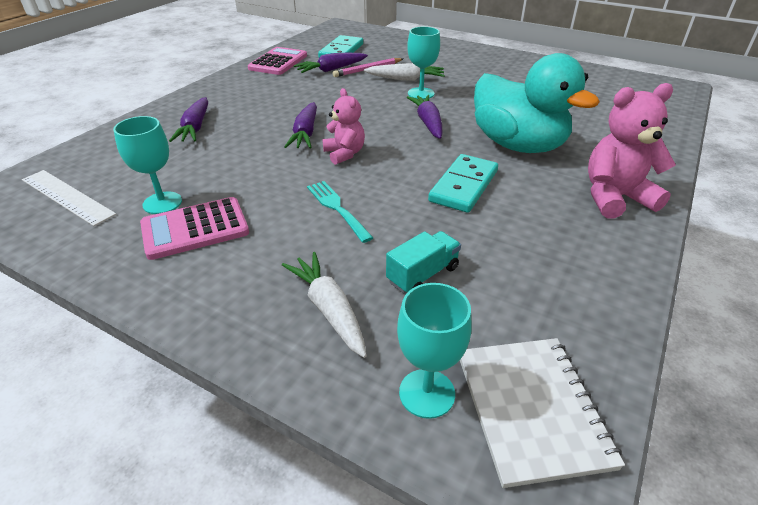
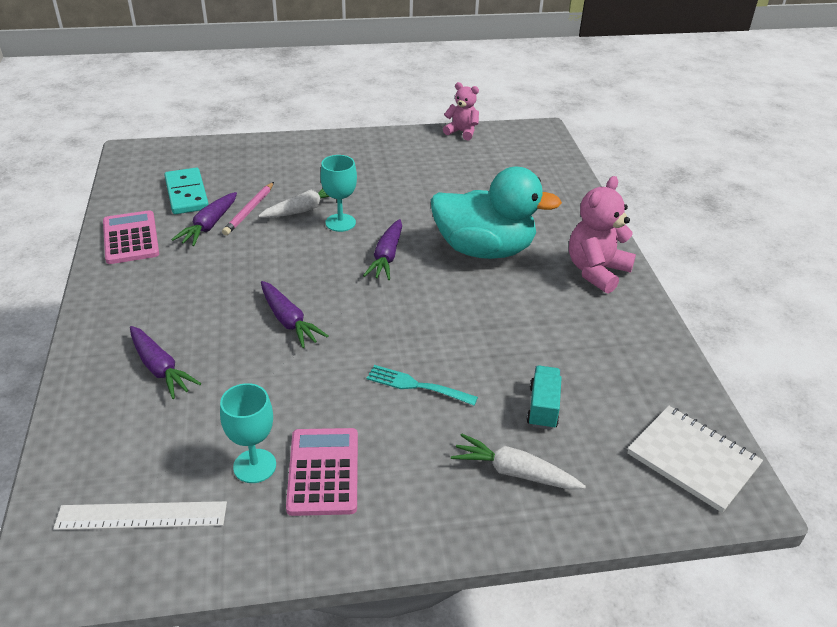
camera: 40 degrees left, 0 degrees up
pink calculator [140,197,249,260] -> pink calculator turned 150 degrees clockwise [286,428,358,516]
pink teddy bear [322,88,365,165] -> pink teddy bear moved to [443,82,479,141]
turquoise goblet [397,283,472,419] -> none
purple carrot [407,95,443,139] -> purple carrot turned 120 degrees counterclockwise [363,219,402,280]
turquoise domino [428,154,498,213] -> none

